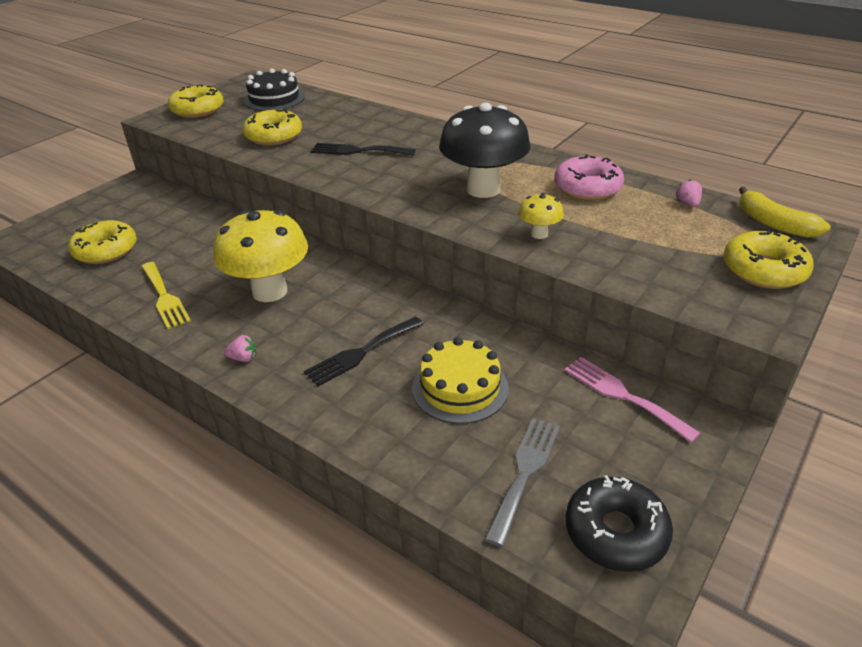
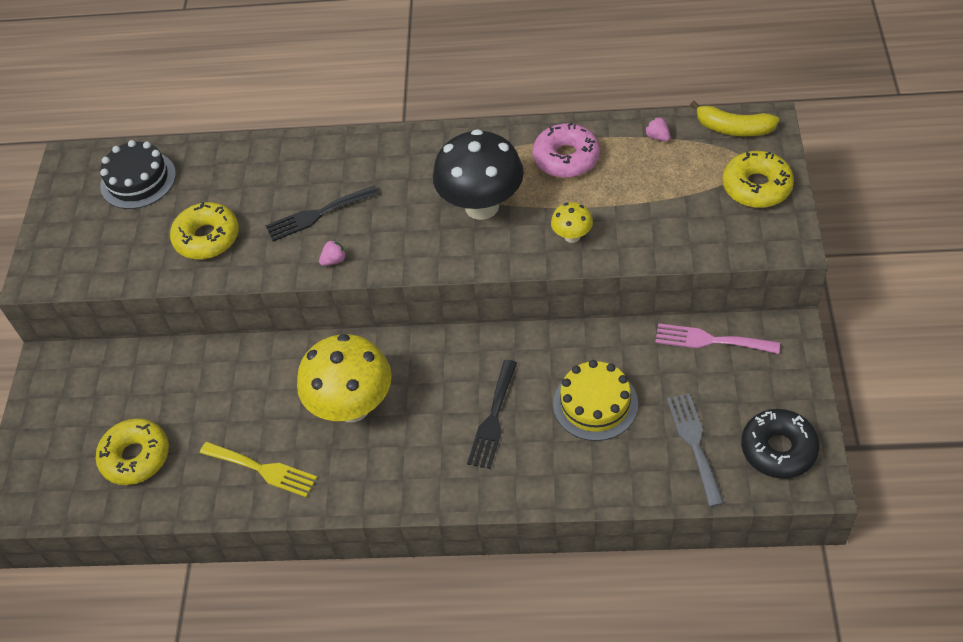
camera: 30 degrees left, 15 degrees up
yellow donut [168,84,224,118] -> none
pink strawberry [224,335,256,362] -> pink strawberry moved to [319,240,346,266]

